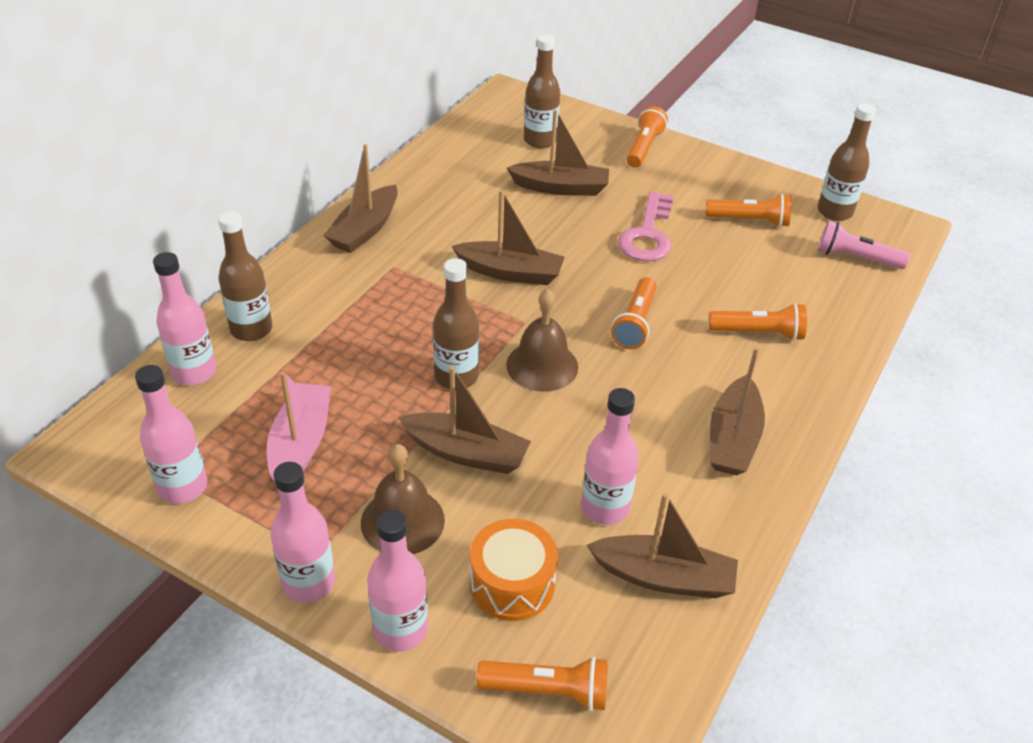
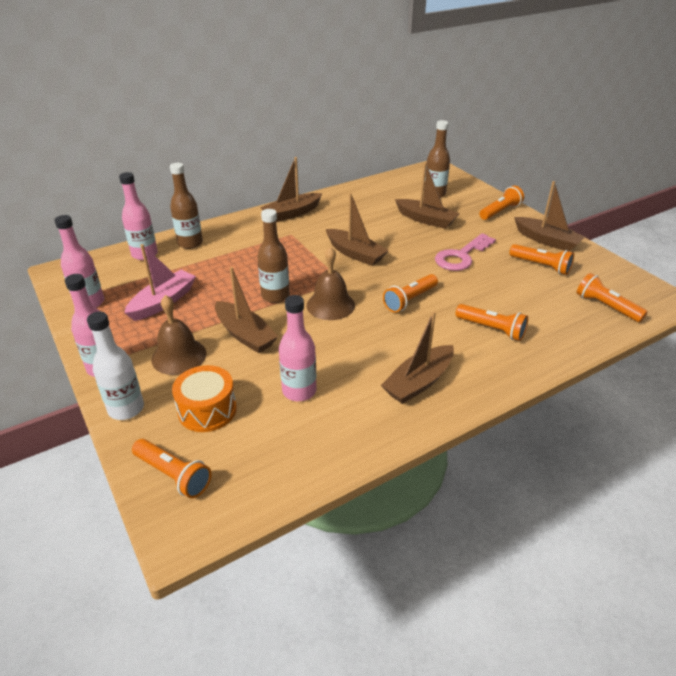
camera: 30 degrees right, 5 degrees down
pink bottle [367,510,428,652] -> white bottle [87,312,144,420]
brown boat [587,493,738,598] -> brown boat moved to [514,181,585,251]
brown bottle [818,103,876,221] -> none
pink flashlight [818,220,910,269] -> orange flashlight [577,273,647,322]

